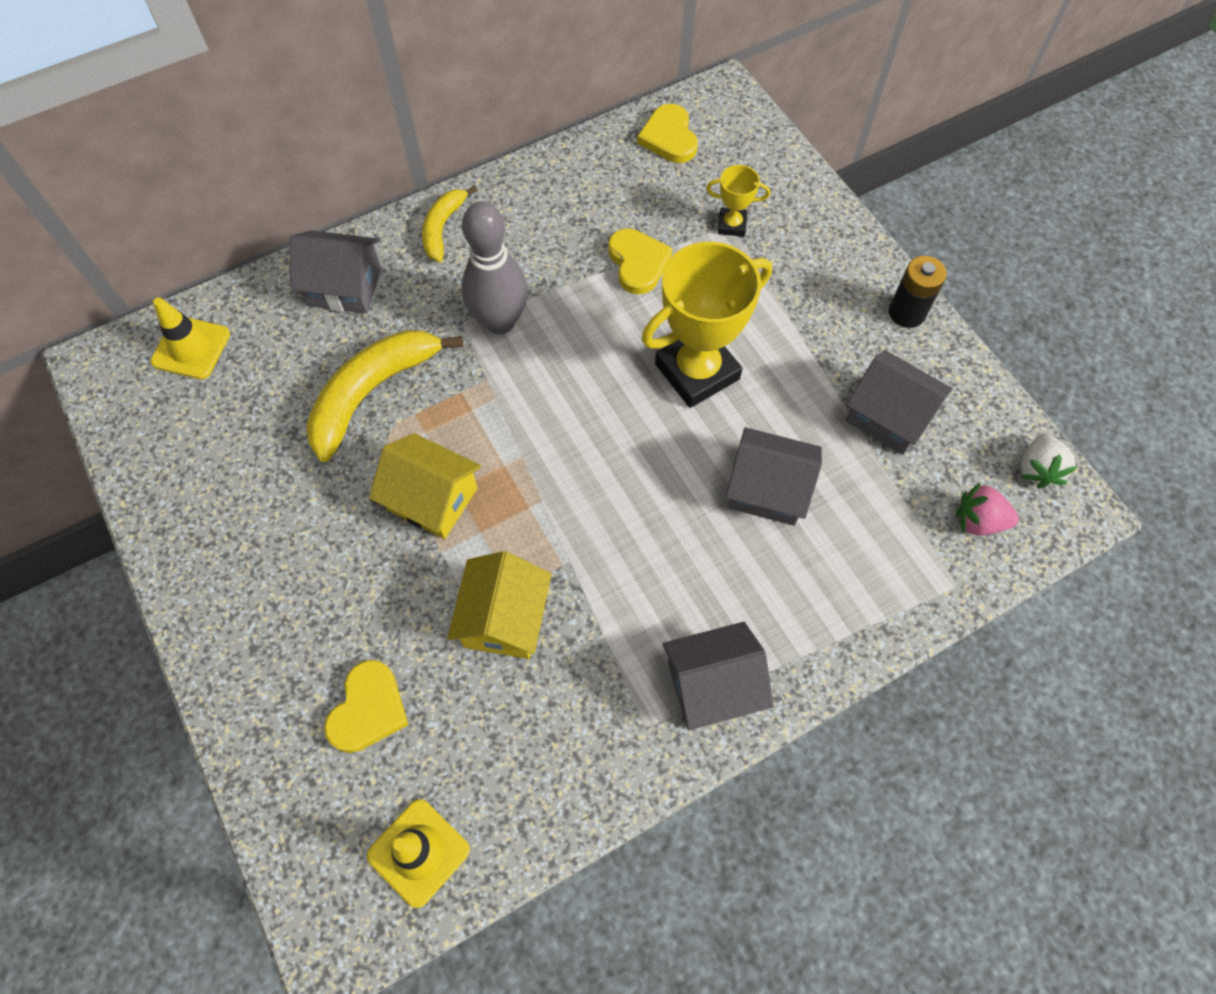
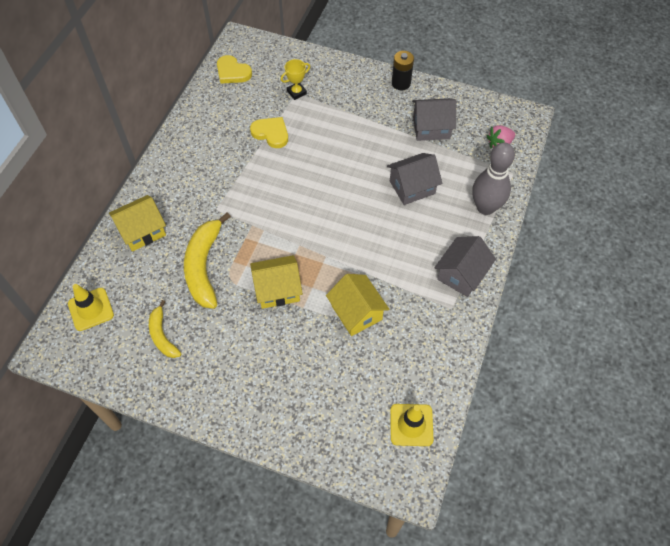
camera: 40 degrees left, 5 degrees down
grey house [290,230,381,314] -> yellow house [109,195,166,252]
yellow heart [324,660,408,753] -> none
yellow banana [422,186,478,262] -> yellow banana moved to [149,300,181,358]
grey bowling pin [461,201,528,334] -> grey bowling pin moved to [472,143,515,215]
yellow trophy [642,242,772,408] -> none
white strawberry [1021,433,1077,489] -> none

